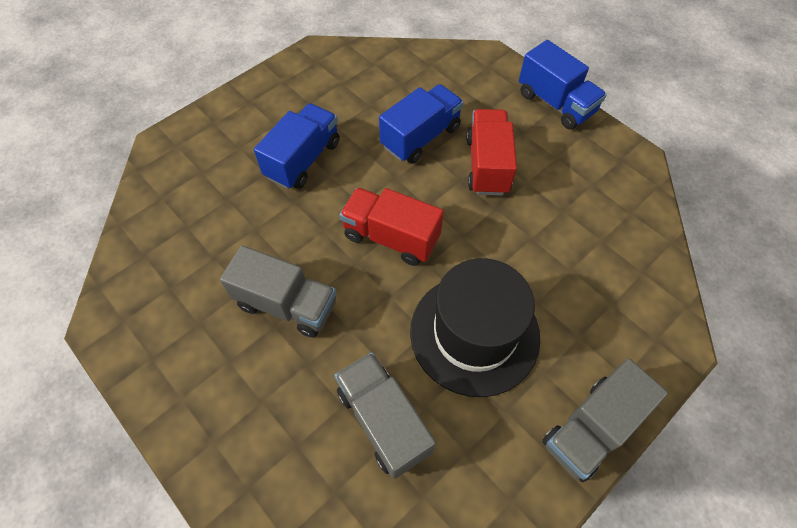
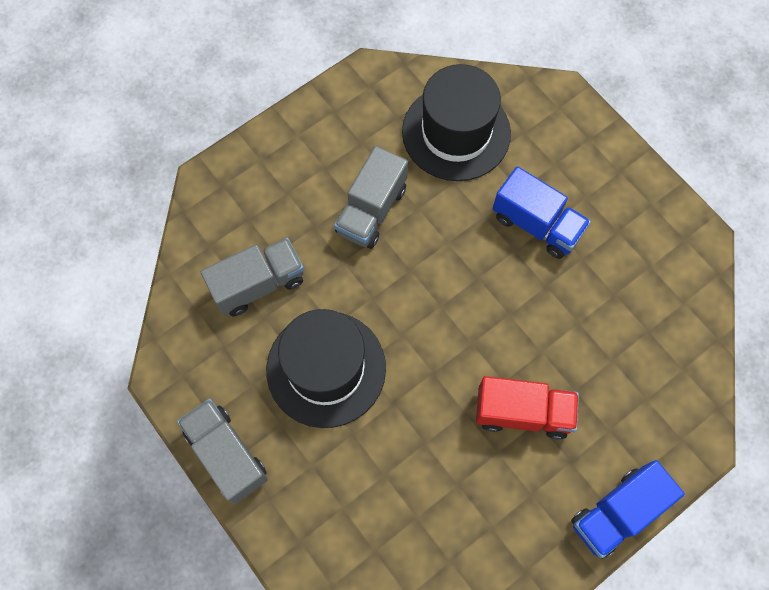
camera: 95 degrees right, 10 degrees up
red truck [340,187,444,266] -> none
blue truck [379,84,464,164] -> none
none -> black hat [402,64,511,181]

